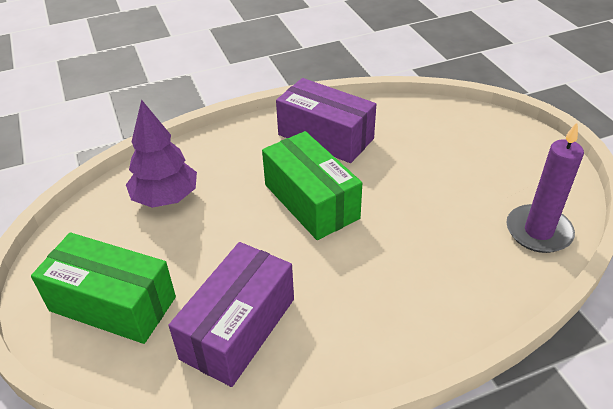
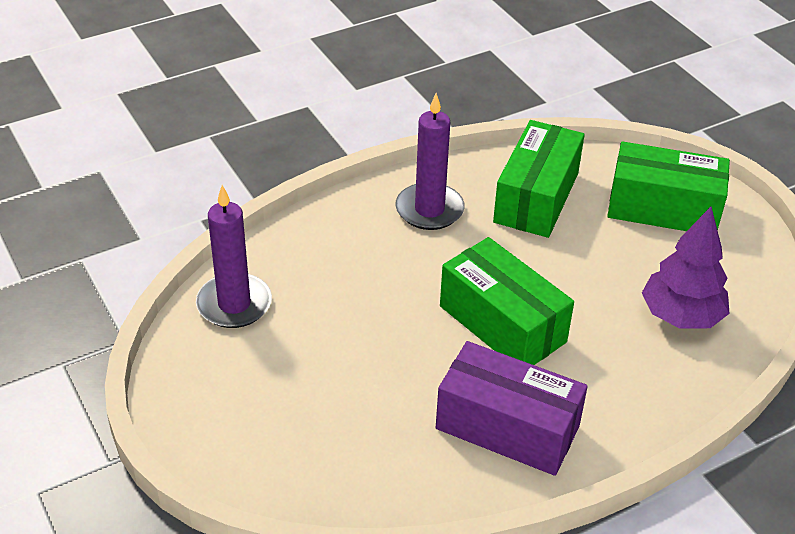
camera: 170 degrees right, 0 degrees up
purple box [168,242,294,387] -> green box [493,120,585,238]
none -> purple candle [395,93,465,230]

